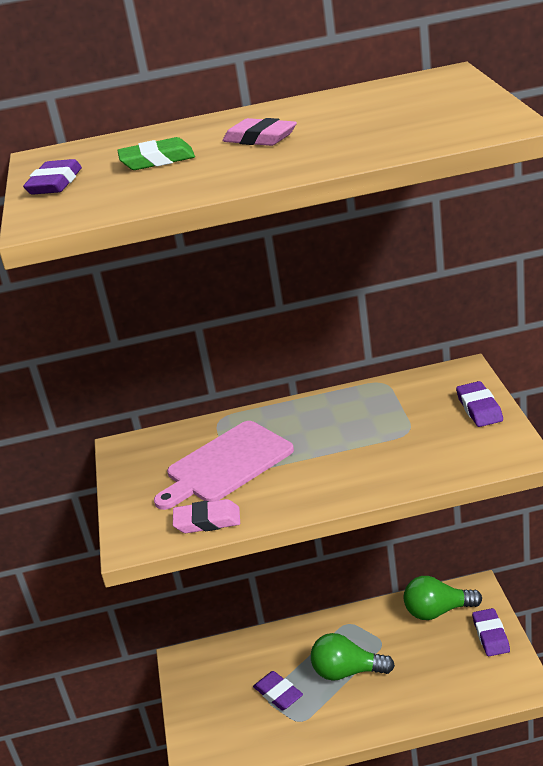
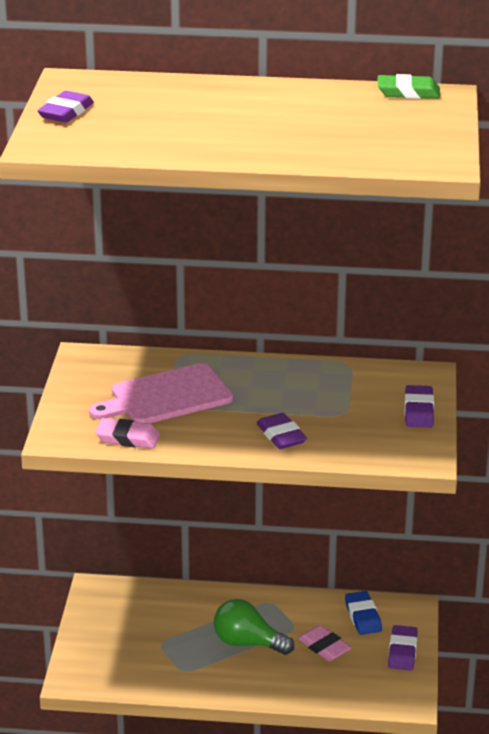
camera: 10 degrees right, 0 degrees up
green eraser [117,137,195,170] -> green eraser moved to [377,74,440,99]
pink eraser [223,118,297,146] -> pink eraser moved to [298,625,351,661]
purple eraser [253,671,303,710] -> purple eraser moved to [257,413,307,449]
green light bulb [404,576,482,620] -> blue eraser [345,591,382,635]

